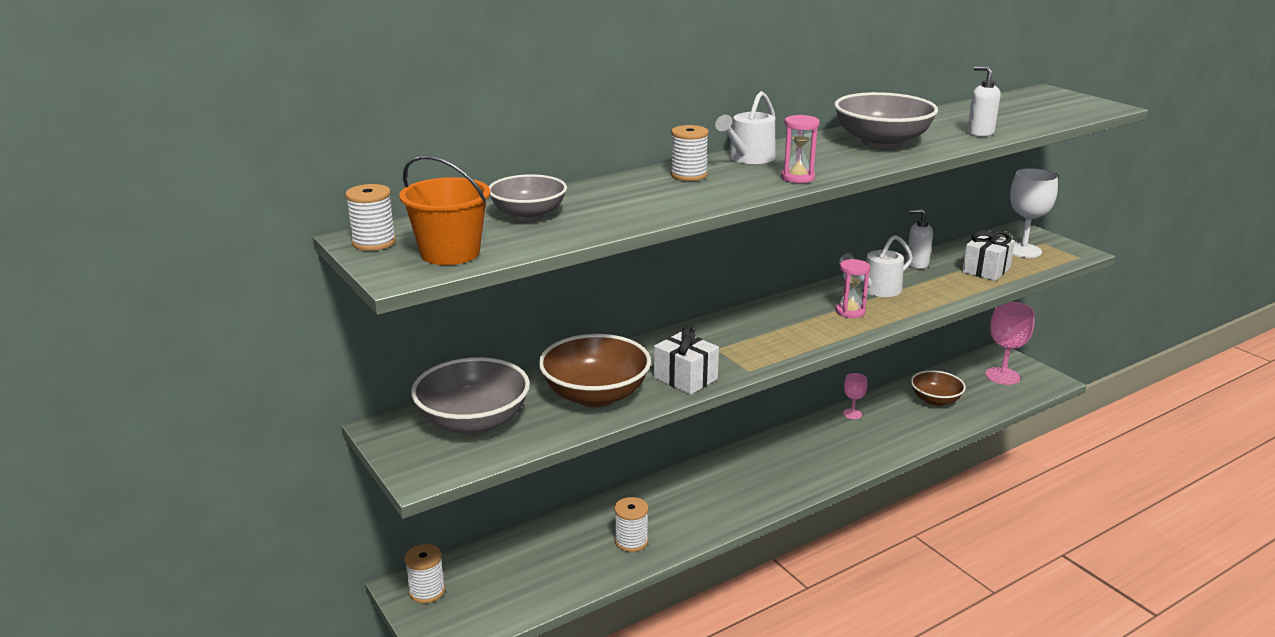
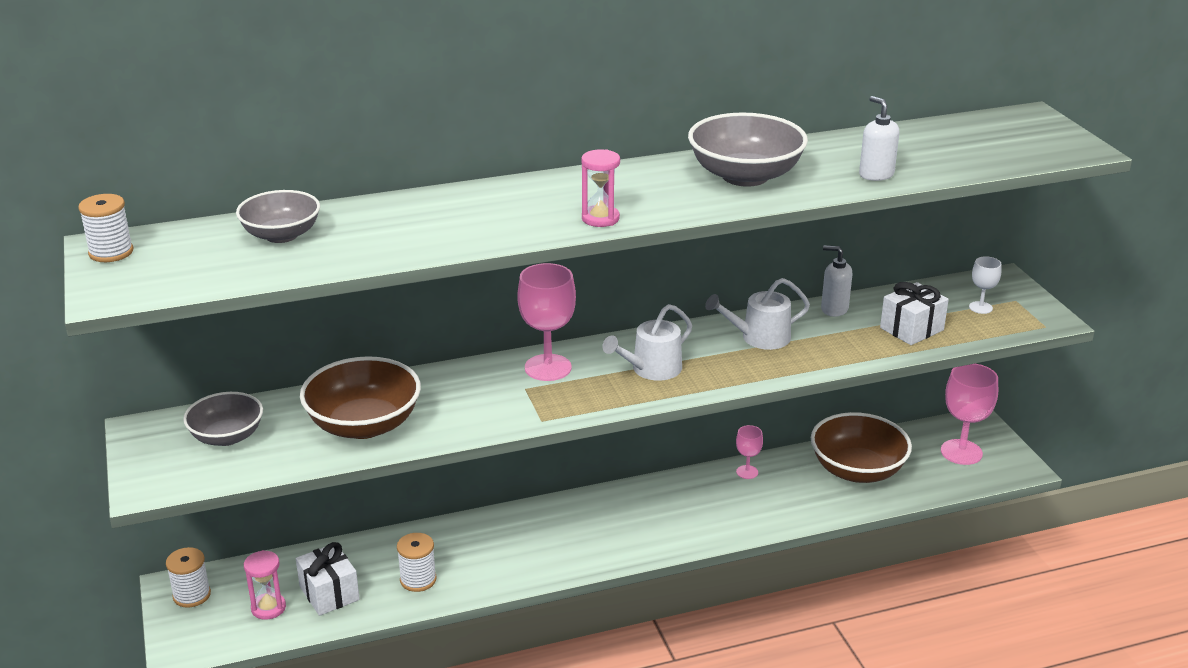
camera: 15 degrees right, 5 degrees up
orange bucket [399,155,490,265] -> none
grey bowl [411,357,530,435] -> grey bowl [183,392,263,446], size x0.65
white gift [654,326,719,395] -> white gift moved to [296,542,360,616]
white spool [671,125,709,181] -> none
white watering can [715,91,776,164] -> white watering can moved to [602,304,692,381]
pink hourglass [836,259,870,318] -> pink hourglass moved to [244,550,286,620]
brown bowl [911,370,966,406] -> brown bowl [811,412,912,483], size x1.55
white goblet [1010,168,1058,258] -> white goblet [969,256,1002,314], size x0.53
none -> pink goblet [517,263,576,381]

